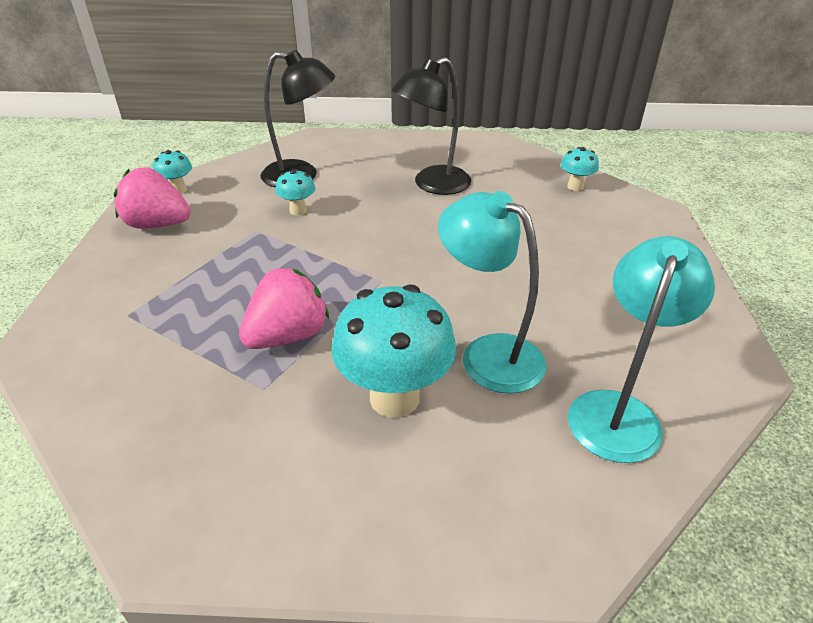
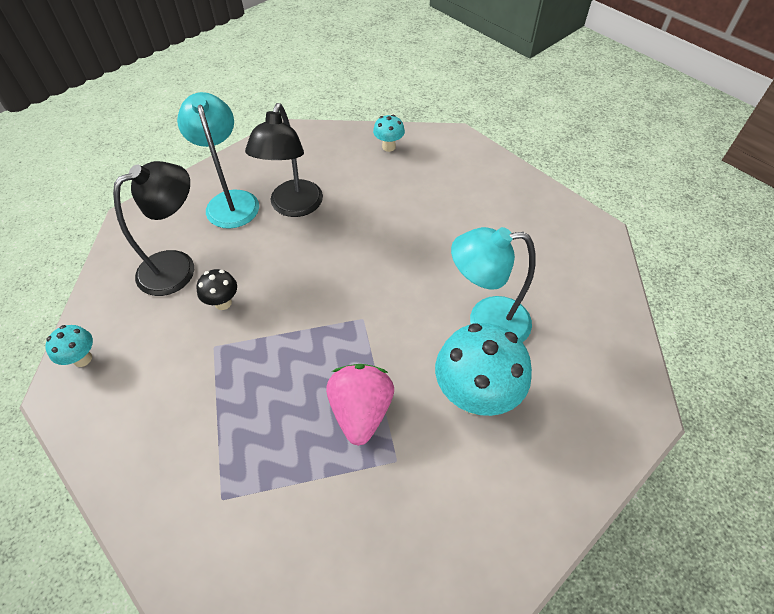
camera: 45 degrees left, 15 degrees up
pink strawberry [114,168,191,229] -> none
turquoise mushroom [275,169,315,215] -> black mushroom [196,269,237,310]
turquoise lamp [568,236,715,463] -> turquoise lamp moved to [177,92,259,229]

